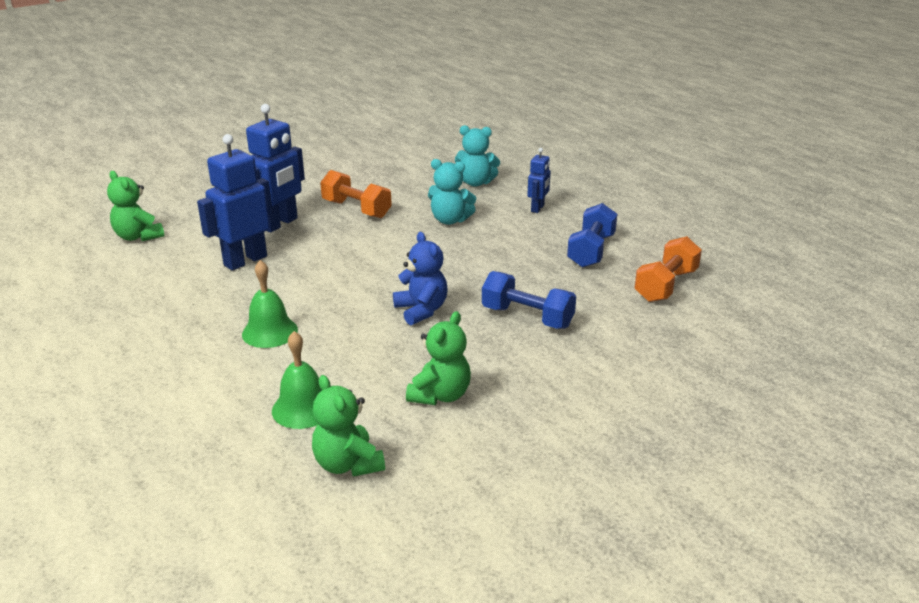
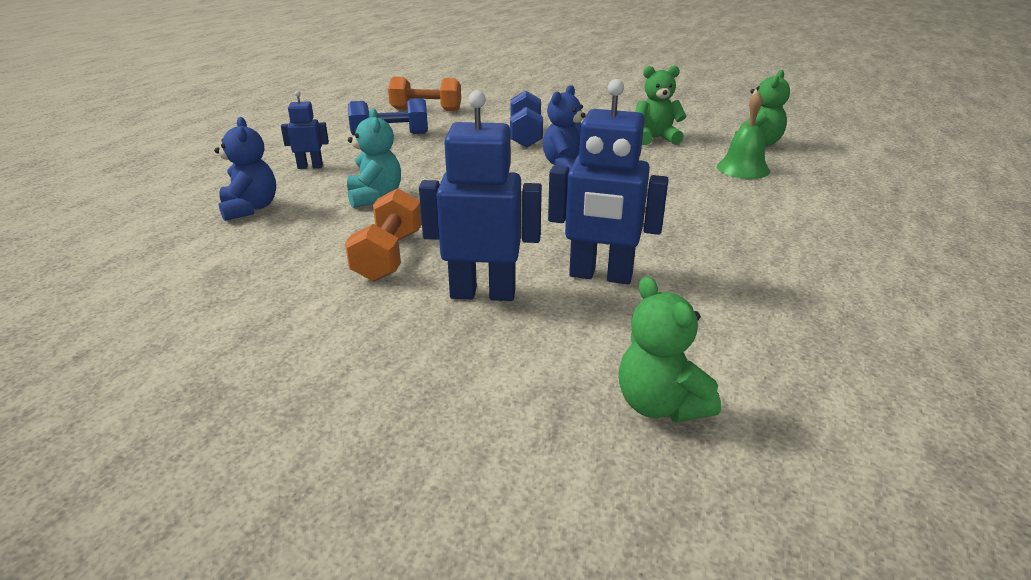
camera: 120 degrees left, 0 degrees up
green teddy bear [107,171,164,241] -> green teddy bear turned 135 degrees clockwise [619,277,721,422]
green bell [242,260,298,348] -> none
turquoise teddy bear [455,125,500,187] -> blue teddy bear [214,117,276,221]

